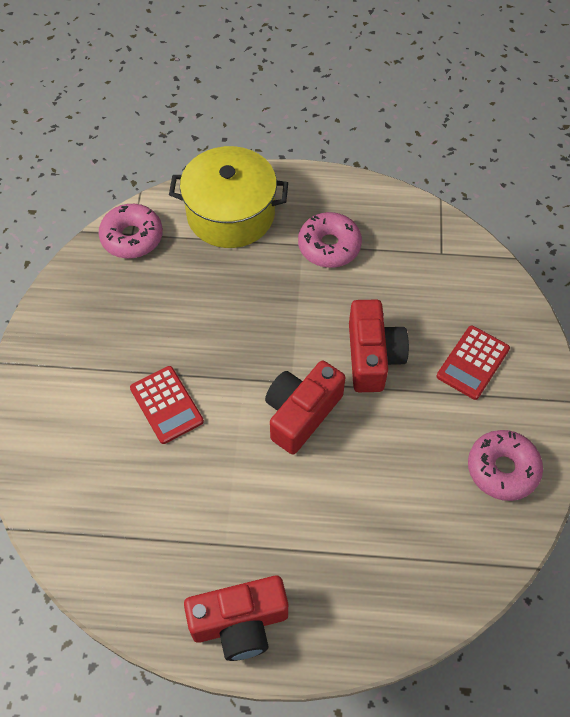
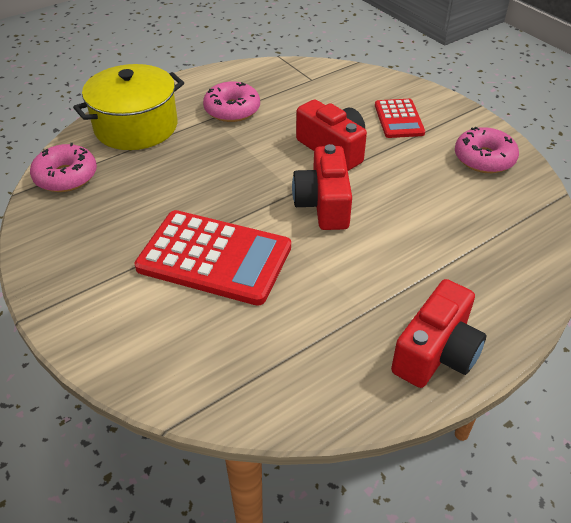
camera: 40 degrees left, 15 degrees down
red calculator [130,366,204,444] -> red calculator [135,210,291,306], size x1.79

